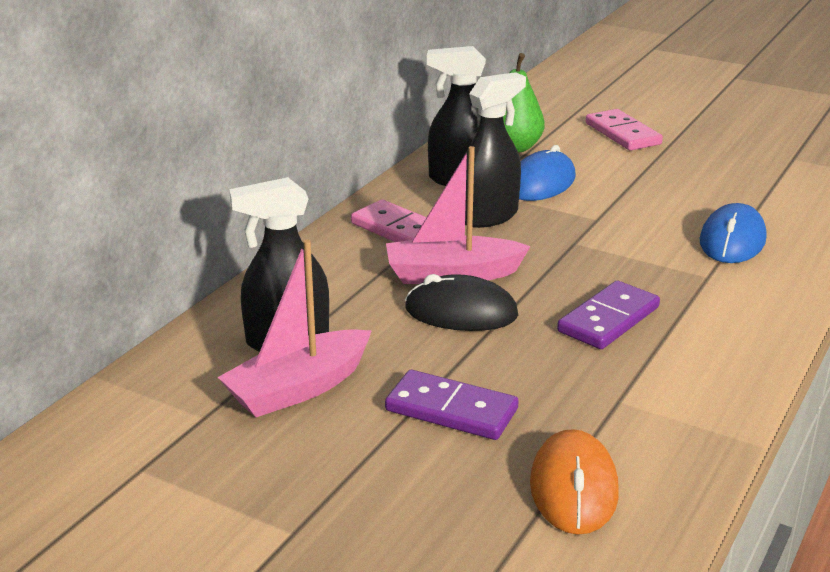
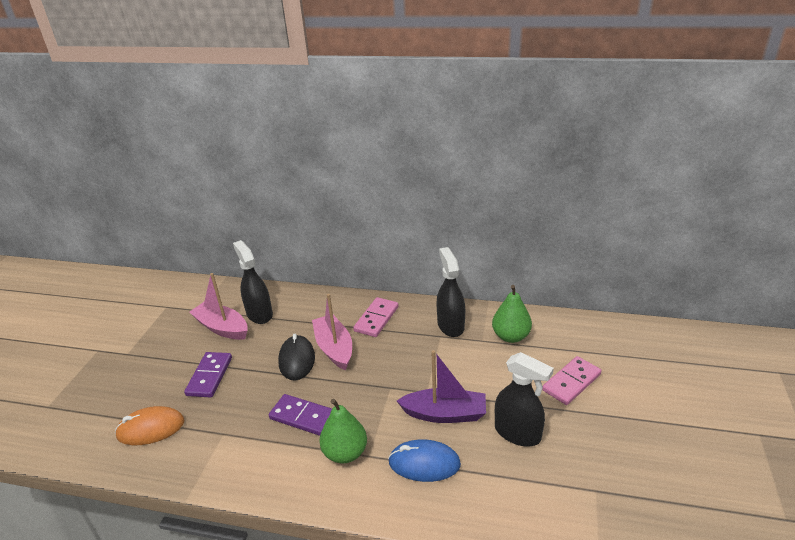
camera: 75 degrees right, 5 degrees up
black spray bottle [464,72,526,228] -> black spray bottle moved to [495,352,554,446]
blue mouse [519,145,576,201] -> none
none -> green pear [319,399,367,464]
none -> purple boat [397,350,486,423]

